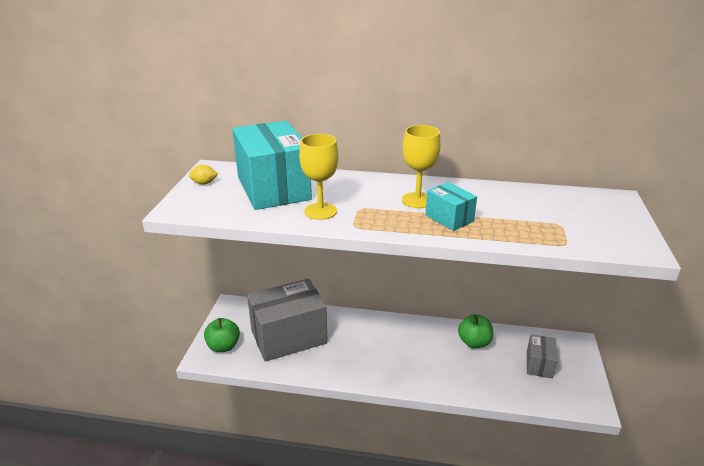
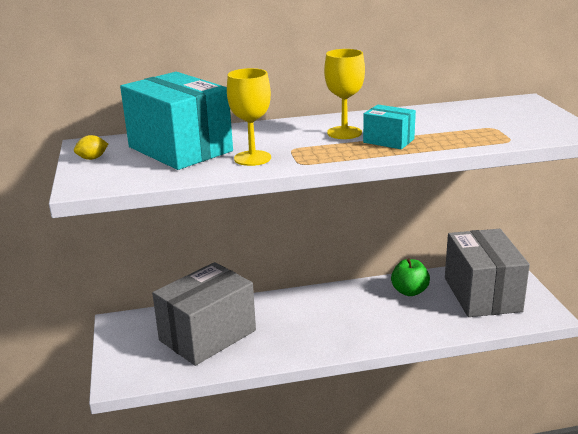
camera: 20 degrees left, 5 degrees down
green apple [204,318,240,352] -> none
grey box [527,334,558,379] -> grey box [445,229,530,317], size x2.10

